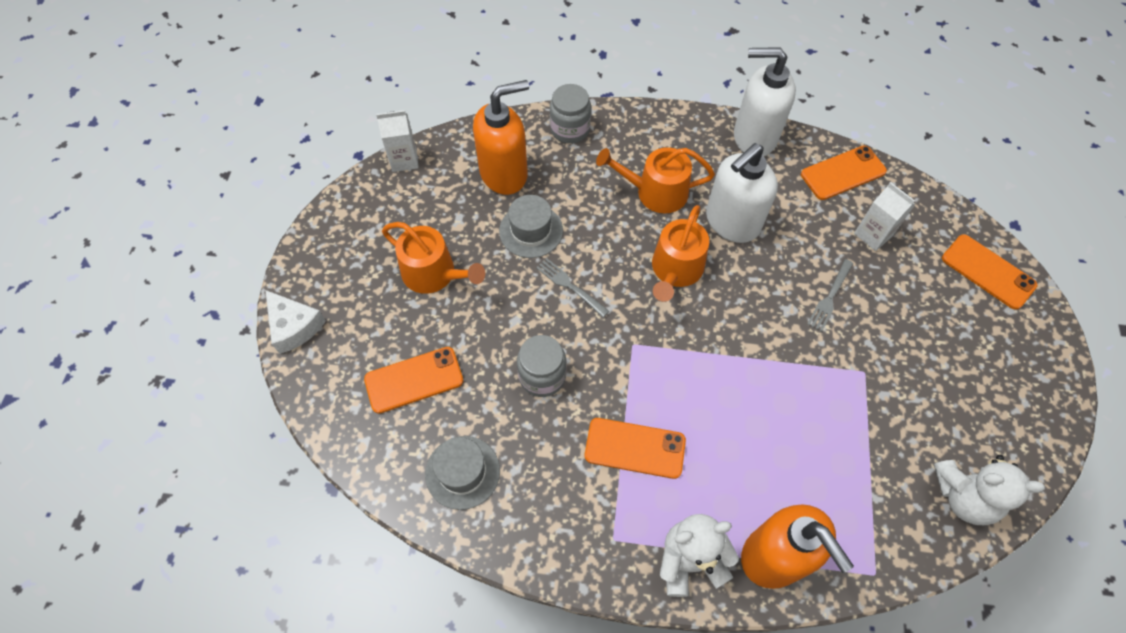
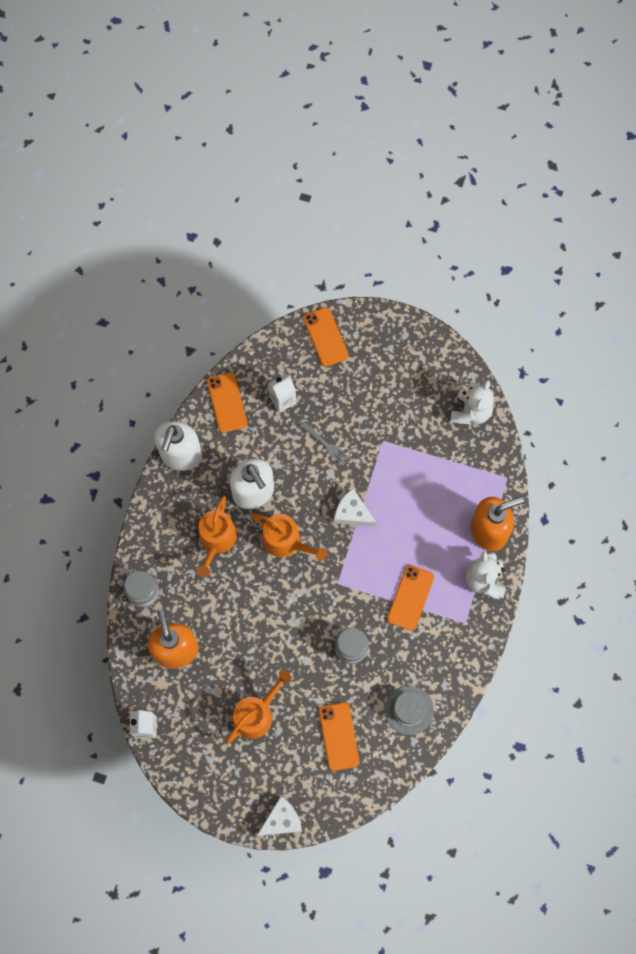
camera: 80 degrees left, 10 degrees up
grey hat [499,195,563,258] -> none
grey fork [536,258,609,317] -> none
orange phone [942,234,1038,310] -> orange phone turned 75 degrees counterclockwise [303,307,349,367]
none -> white cheese [334,489,377,527]

